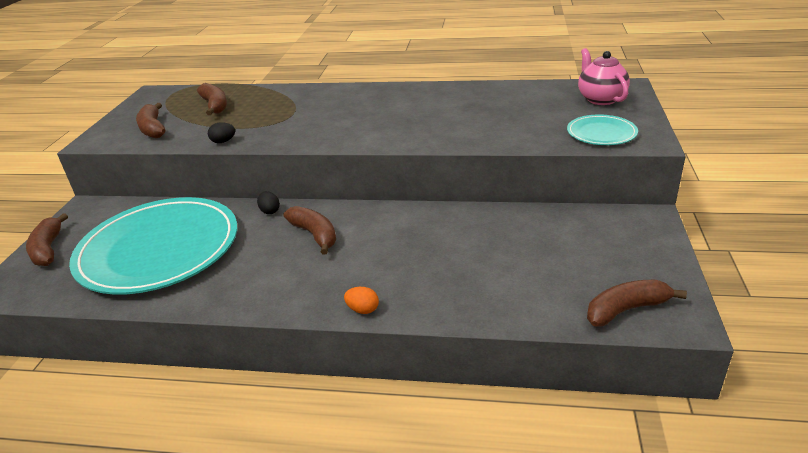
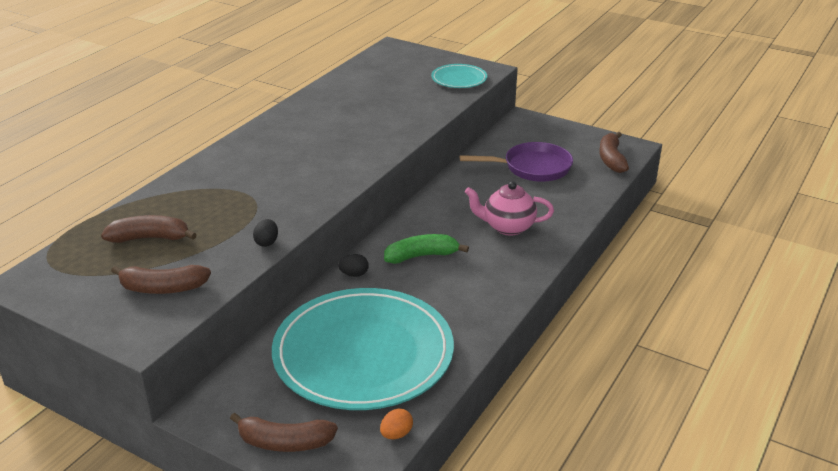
camera: 70 degrees left, 0 degrees up
brown banana [284,206,336,255] -> green banana [384,234,469,264]
orange egg [344,287,379,314] -> orange egg moved to [380,409,413,439]
pink teapot [578,48,630,105] -> pink teapot moved to [465,181,554,236]
none -> purple pan [460,142,573,182]

